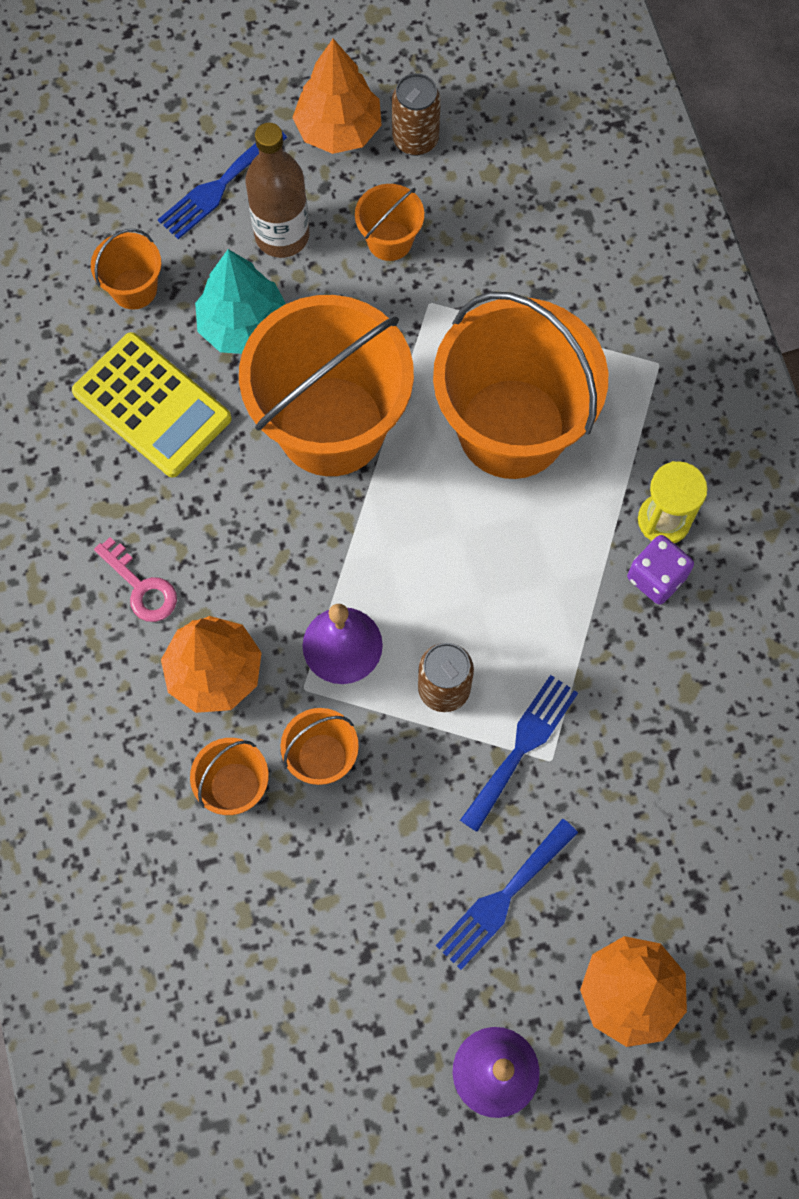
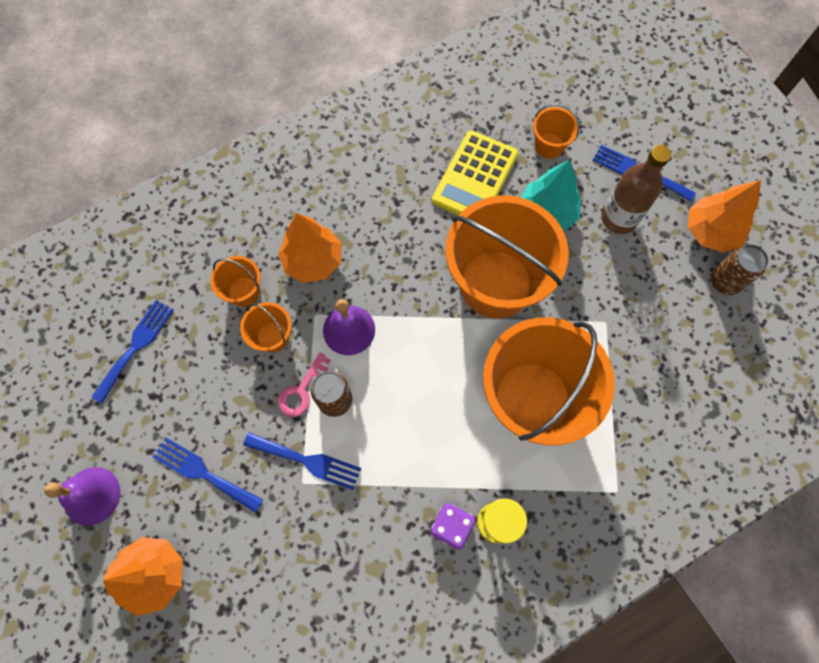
camera: 75 degrees right, 0 degrees up
pink key [94,537,177,622] -> pink key moved to [278,352,331,417]
orange bucket [355,184,424,261] -> none
none -> blue fork [91,300,174,403]

